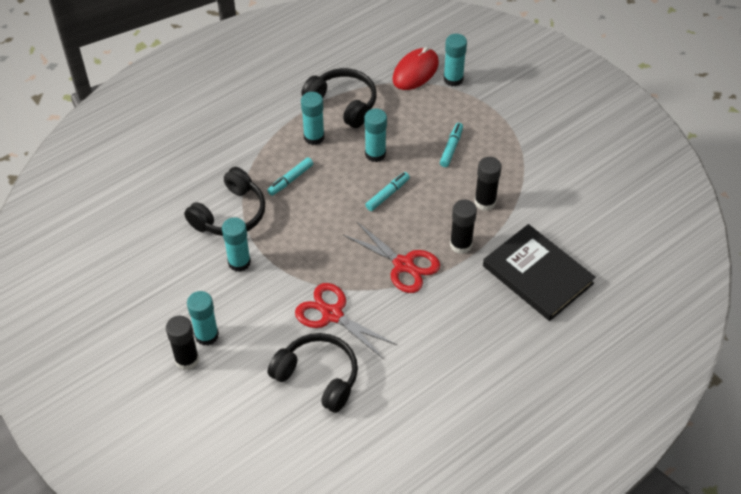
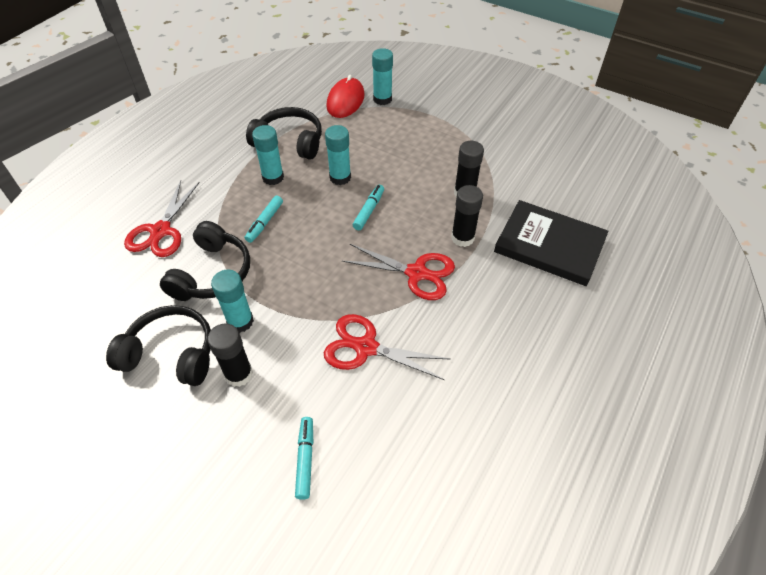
camera: 20 degrees left, 0 degrees up
black glue stick [166,316,199,370] -> black glue stick moved to [208,323,253,387]
turquoise glue stick [187,291,219,346] -> none
black headphones [268,333,358,413] -> black headphones moved to [106,305,211,386]
turquoise marker [440,123,463,167] -> turquoise marker moved to [295,417,313,500]
none -> red scissors [124,181,200,257]

